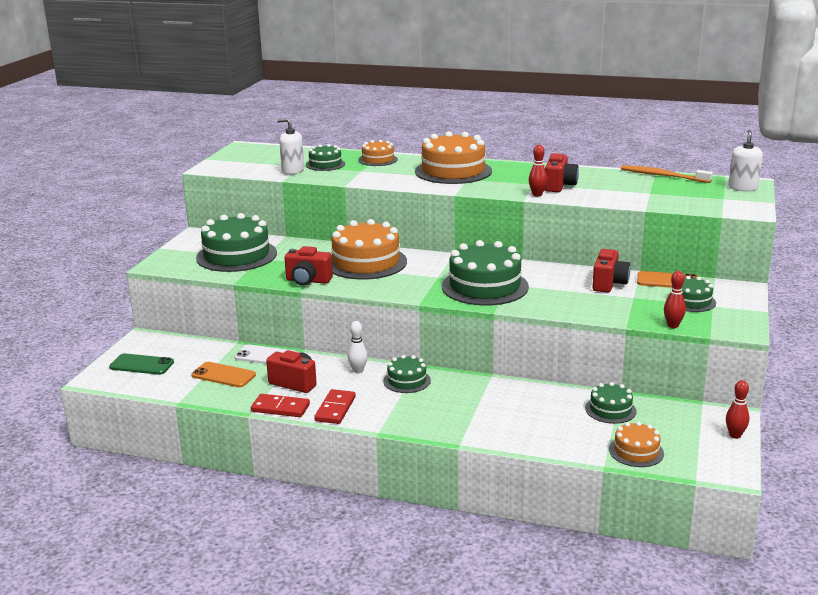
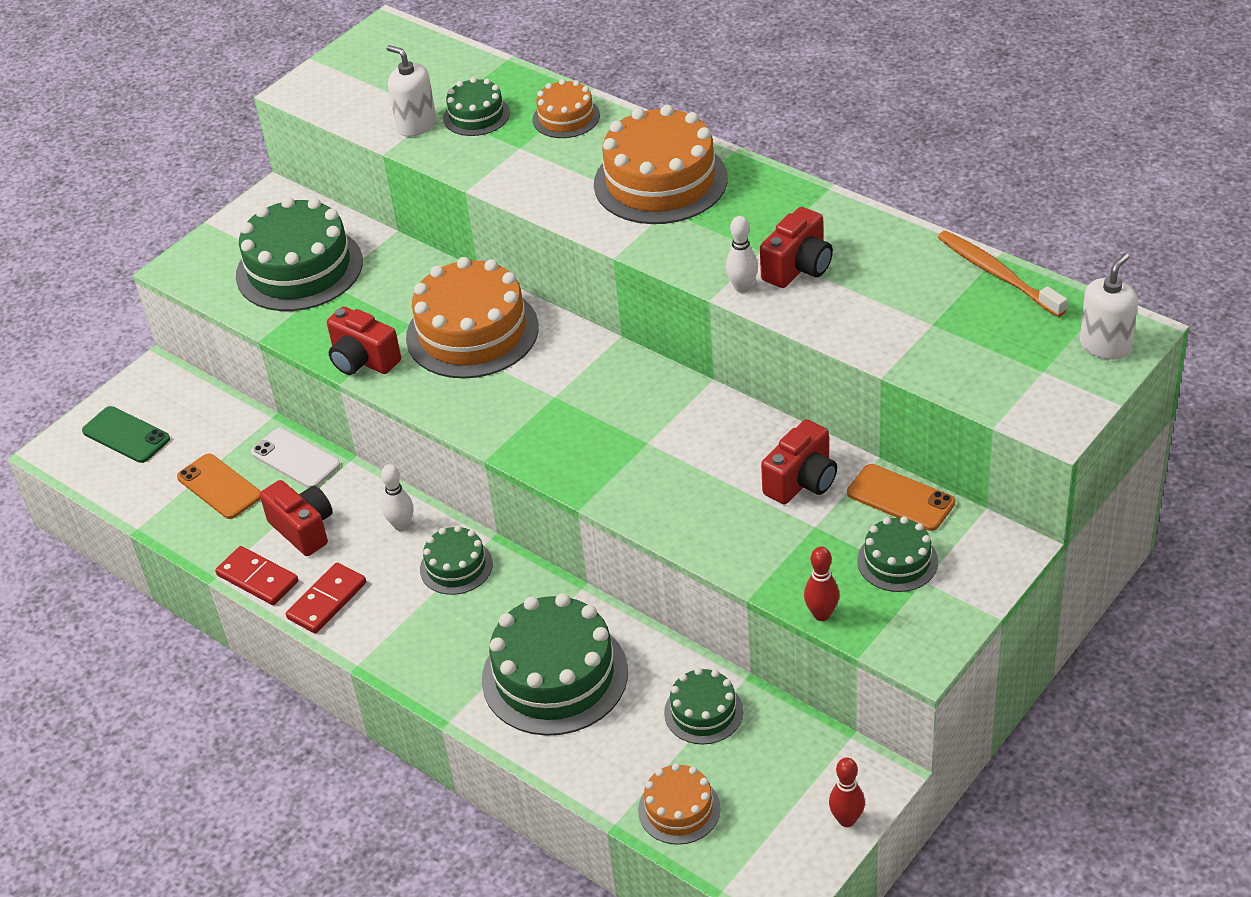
camera: 25 degrees right, 20 degrees up
green cake [442,240,529,306] -> green cake moved to [482,593,628,736]
red bowling pin [529,145,547,197] -> white bowling pin [726,216,758,293]

